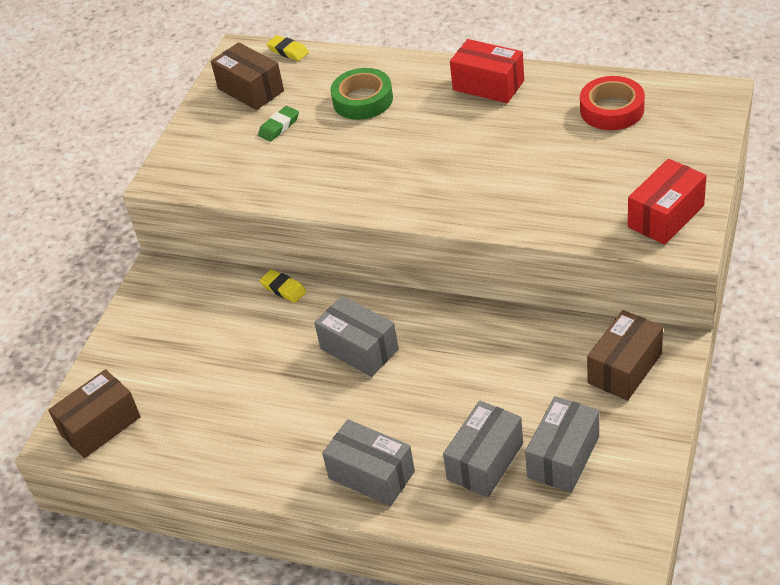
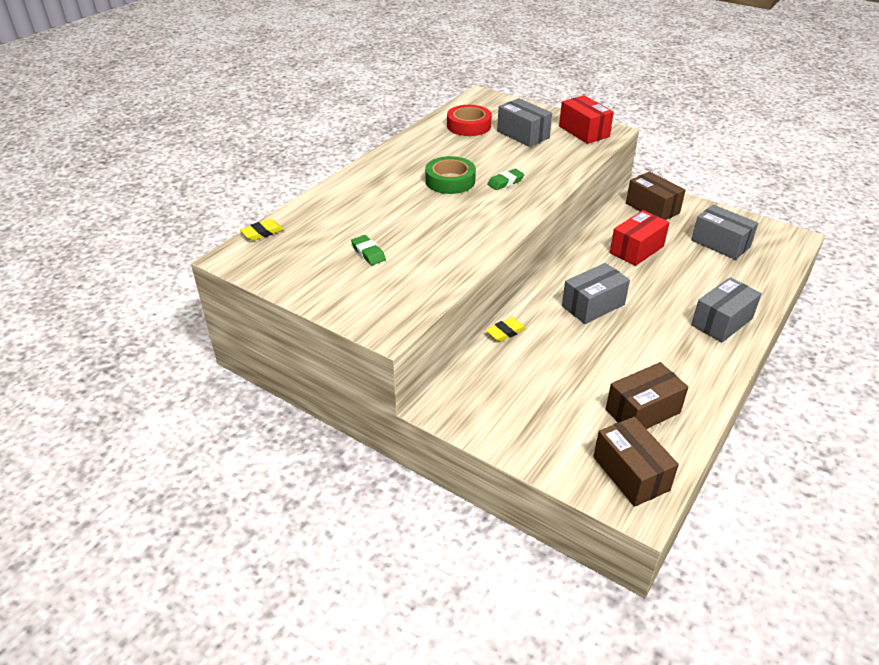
camera: 80 degrees left, 5 degrees down
brown box [211,42,284,110] -> brown box moved to [606,362,688,429]
green tape [330,68,393,120] -> green tape moved to [425,156,476,194]
grey box [443,401,523,497] -> grey box moved to [497,98,552,147]
red box [450,39,524,103] -> red box moved to [610,210,670,266]
none -> green eraser [487,169,524,190]

